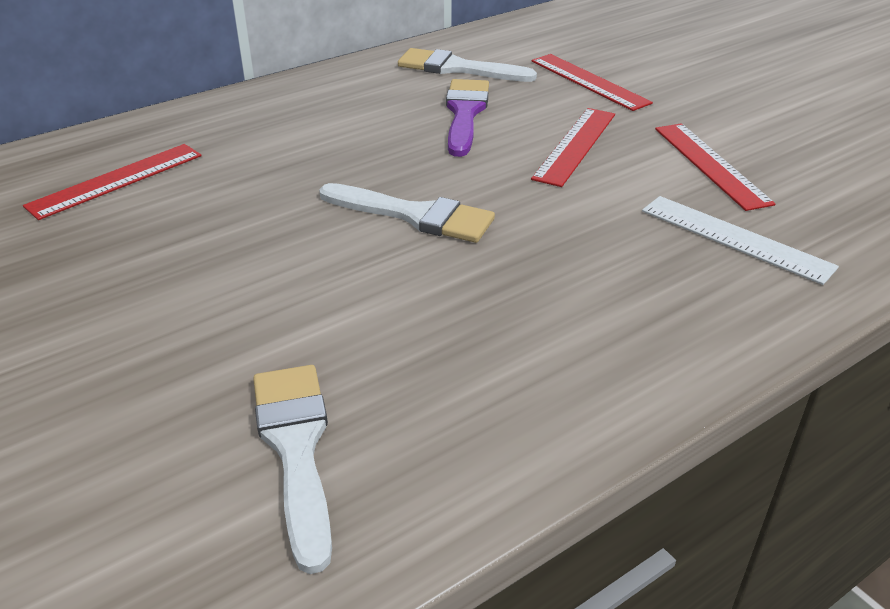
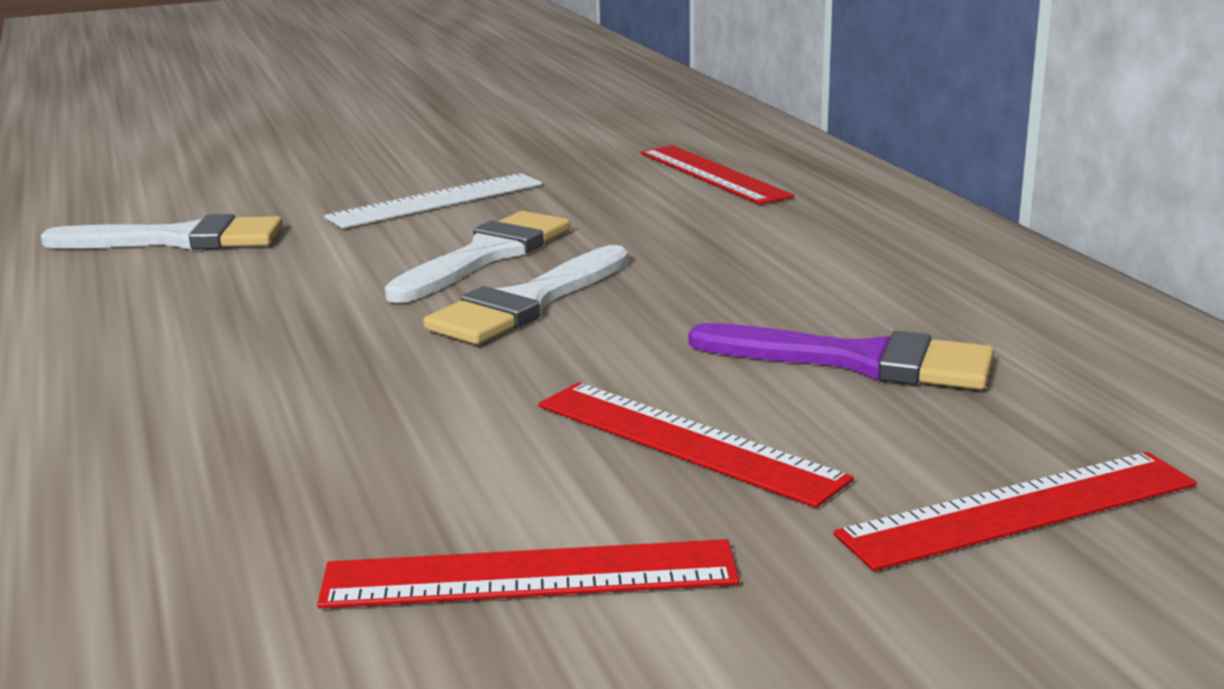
camera: 105 degrees right, 15 degrees down
white brush [398,48,537,82] -> white brush moved to [384,211,570,303]
white ruler [642,196,839,285] -> white ruler moved to [324,173,542,229]

